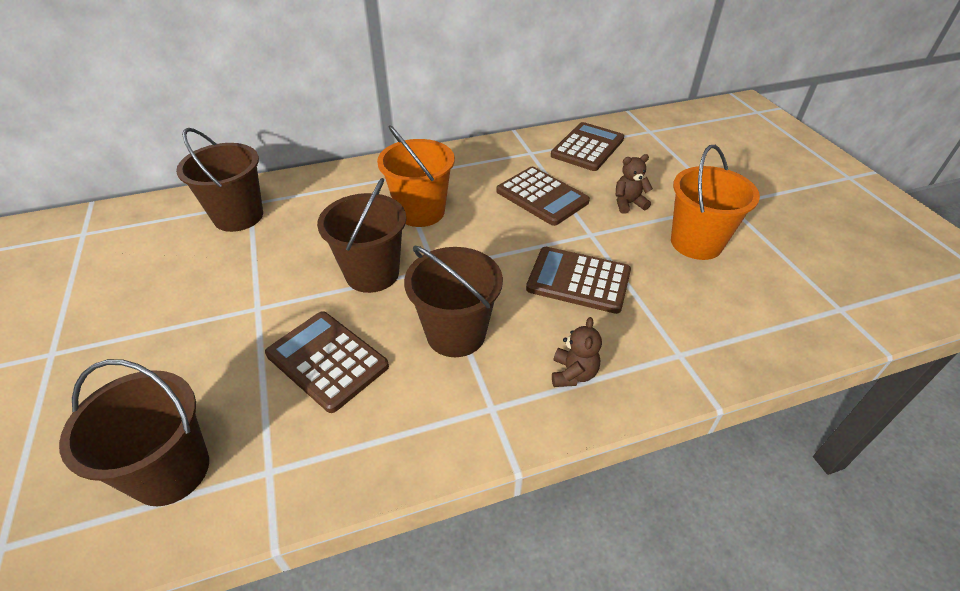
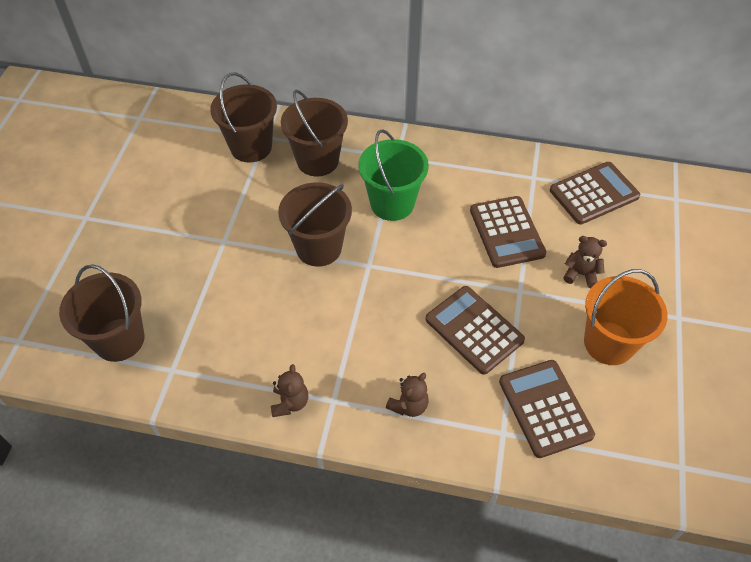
camera: 30 degrees right, 10 degrees up
brown calculator [265,311,389,413] -> brown calculator moved to [499,360,595,458]
orange bucket [377,125,455,227] -> green bucket [358,129,429,221]
brown bucket [404,245,503,357] -> brown bucket moved to [281,90,348,176]
none -> brown teddy bear [271,364,308,417]

